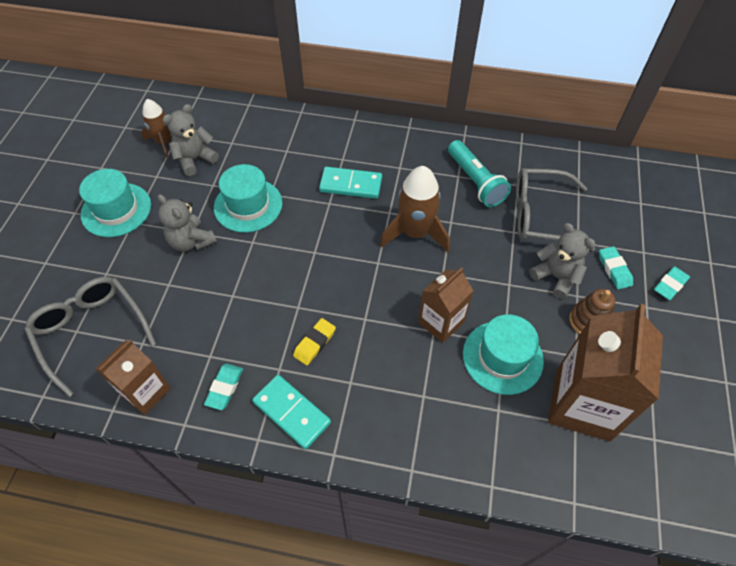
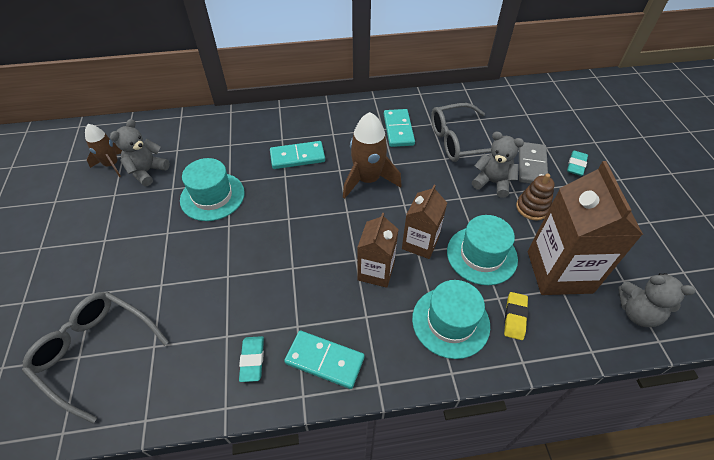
camera: 20 degrees left, 5 degrees down
turquoise hat [79,169,151,237] -> turquoise hat moved to [412,280,490,359]
brown carton [96,340,171,415] -> brown carton moved to [357,212,399,288]
grey teddy bear [157,194,217,251] -> grey teddy bear moved to [618,273,696,327]
yellow eraser [293,318,336,365] -> yellow eraser moved to [504,292,528,340]
turquoise flashlight [448,140,511,207] -> turquoise domino [384,109,415,147]
turquoise eraser [599,246,633,290] -> grey domino [519,142,548,184]

